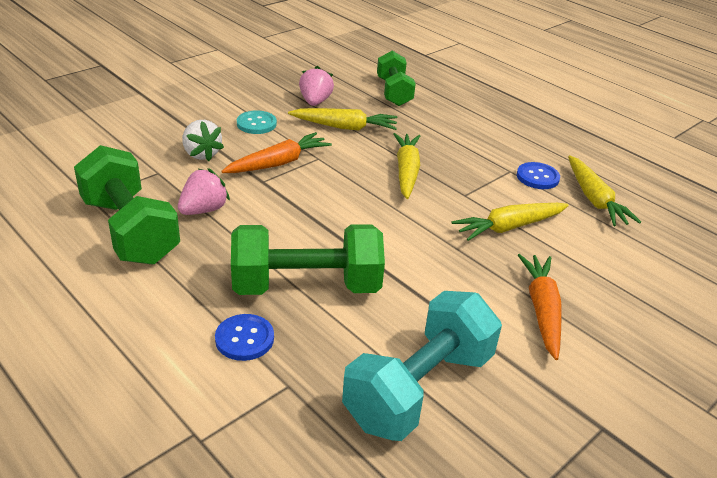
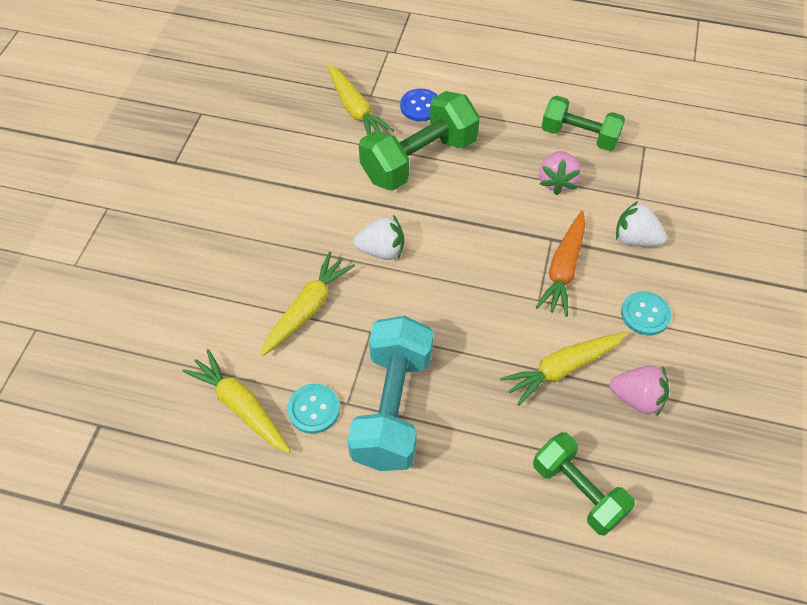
camera: 150 degrees right, 20 degrees up
green dumbbell [74,145,180,265] -> green dumbbell [542,96,625,151], size x0.66
pink strawberry [299,66,334,106] -> pink strawberry turned 45 degrees counterclockwise [610,365,669,417]
turquoise dumbbell [342,291,502,441] -> turquoise dumbbell moved to [348,316,433,471]
yellow carrot [393,133,420,199] -> yellow carrot moved to [327,65,394,135]
blue button [517,162,560,189] -> turquoise button [287,384,340,434]
orange carrot [518,254,562,360] -> none
none -> white strawberry [353,215,404,260]

